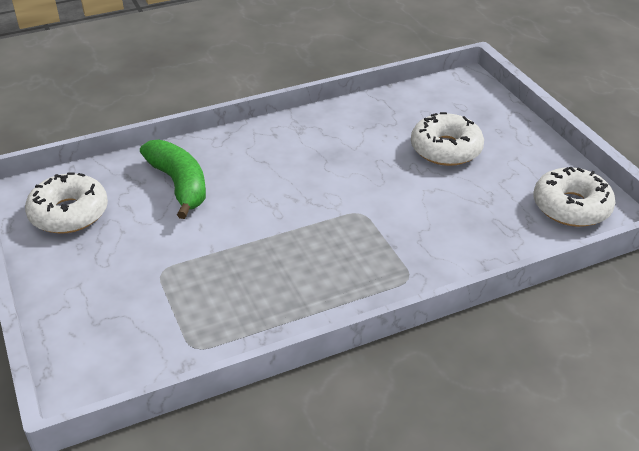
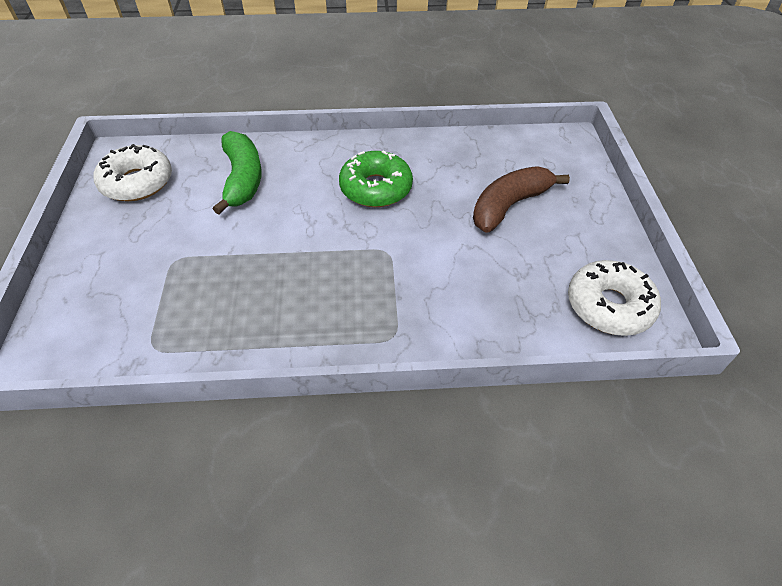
camera: 20 degrees right, 10 degrees up
white donut [411,112,484,166] -> brown banana [473,167,570,233]
none -> green donut [339,151,413,207]

